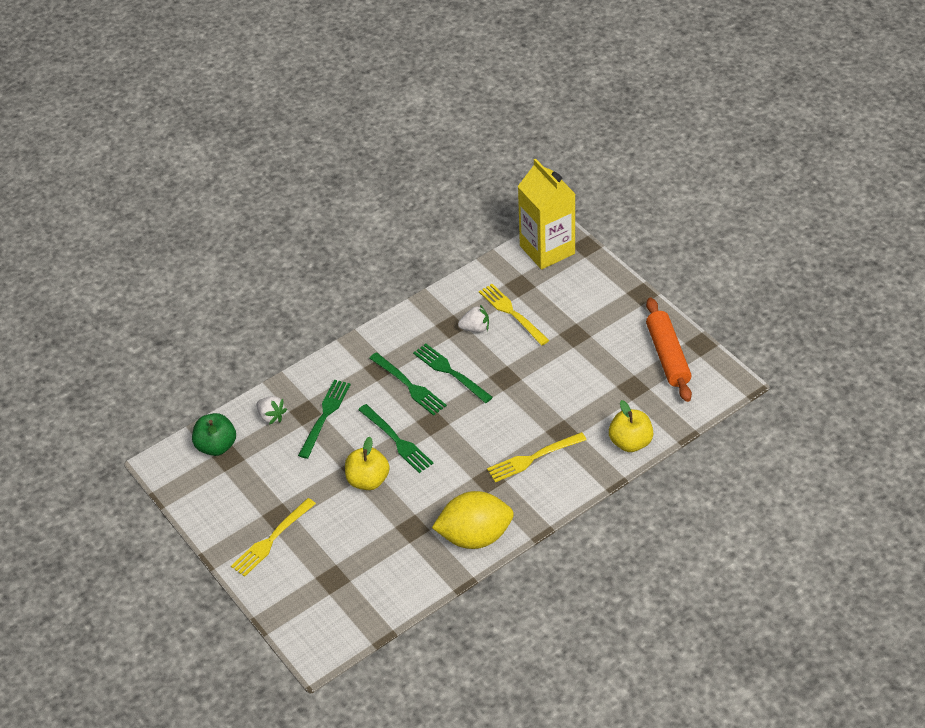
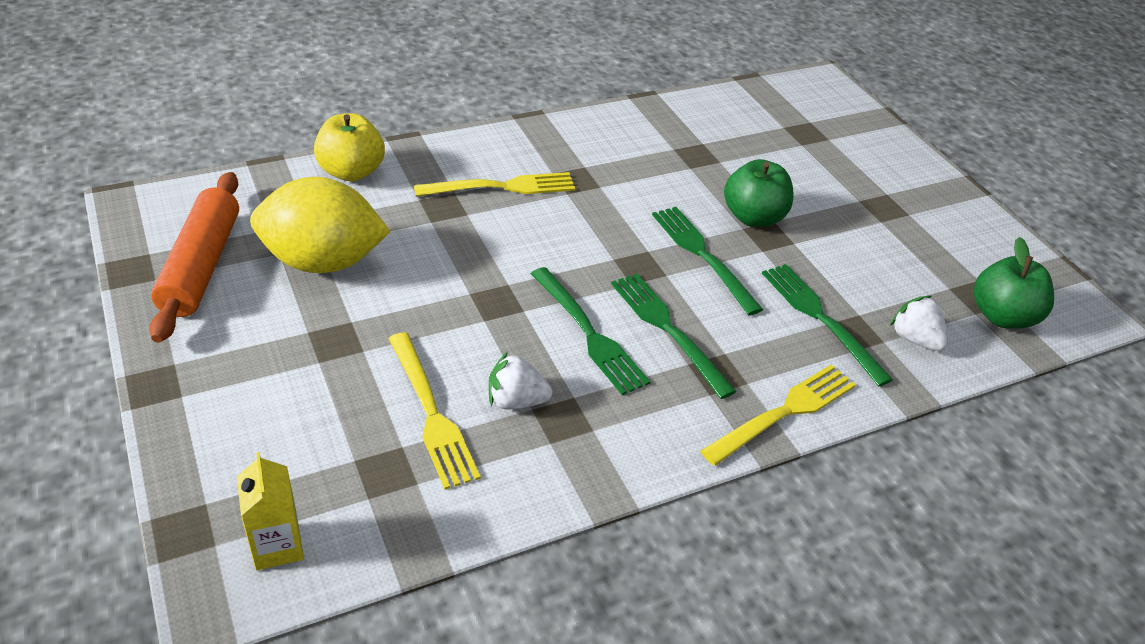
camera: 175 degrees left, 5 degrees down
yellow fork [231,498,316,577] -> yellow fork moved to [700,365,856,466]
green fork [298,380,351,459] -> green fork turned 120 degrees clockwise [762,264,893,387]
yellow apple [345,437,390,490] -> green apple [724,159,793,227]
yellow lemon [432,491,514,549] -> yellow lemon moved to [250,177,391,273]
yellow carton [518,159,575,270] -> yellow carton [237,452,304,570], size x0.46

